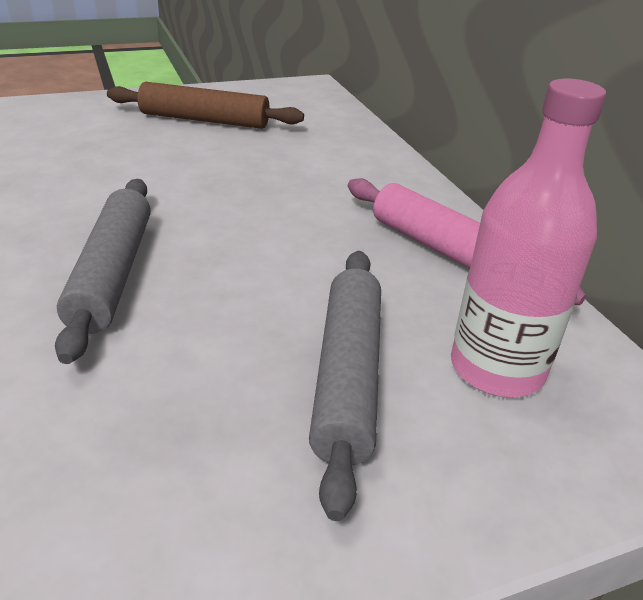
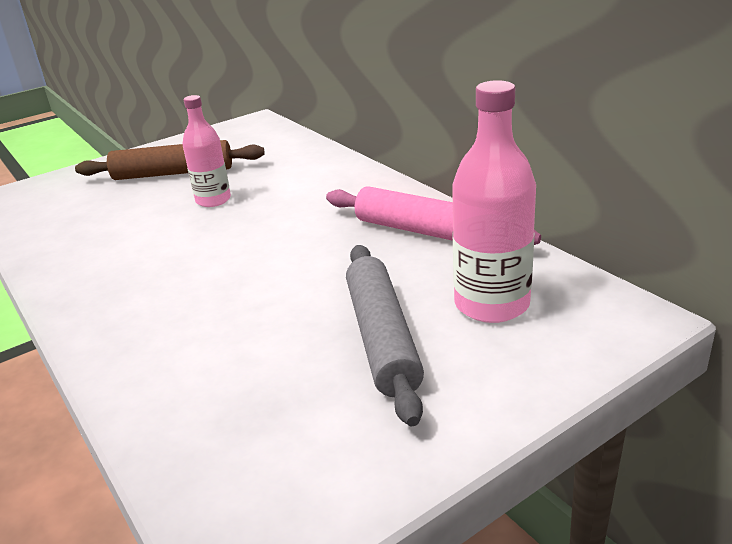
camera: 10 degrees left, 5 degrees down
grey rolling pin [55,179,151,364] -> none
none -> pink bottle [182,95,231,207]

